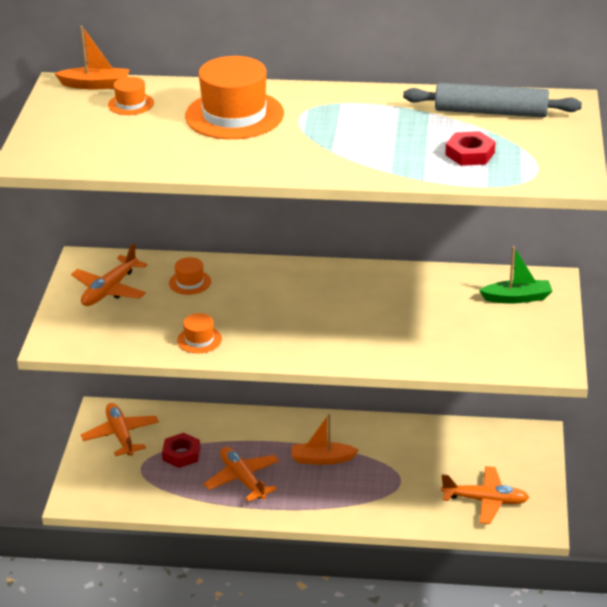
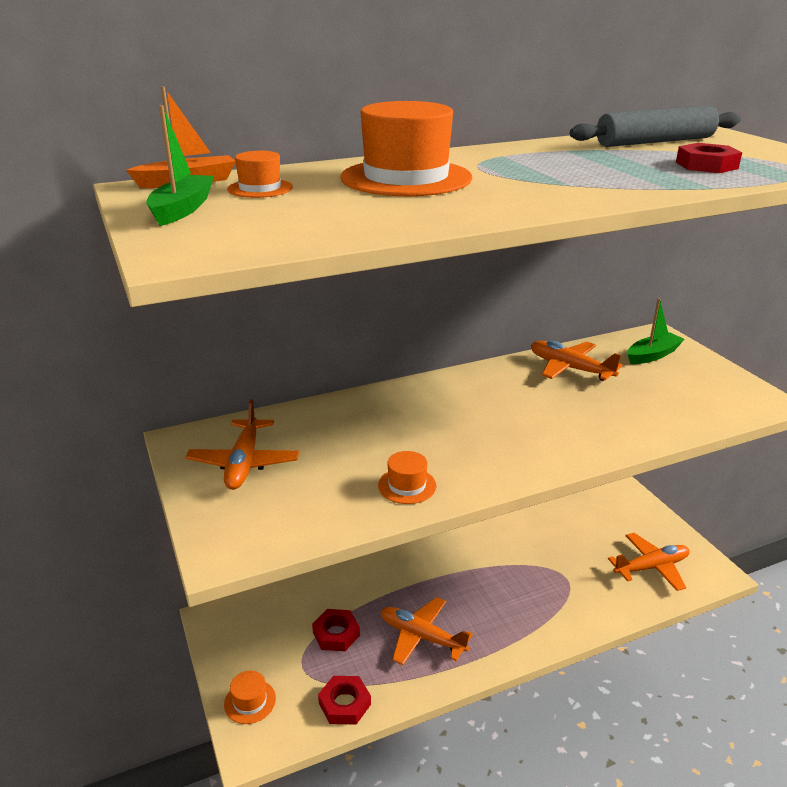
camera: 30 degrees left, 5 degrees down
orange plane [81,403,159,456] -> orange plane moved to [531,341,623,381]
orange hat [169,257,211,295] -> orange hat moved to [224,671,276,724]
orange boat [292,414,359,465] -> none
none -> green boat [146,105,214,226]
none -> red nut [318,676,371,725]

